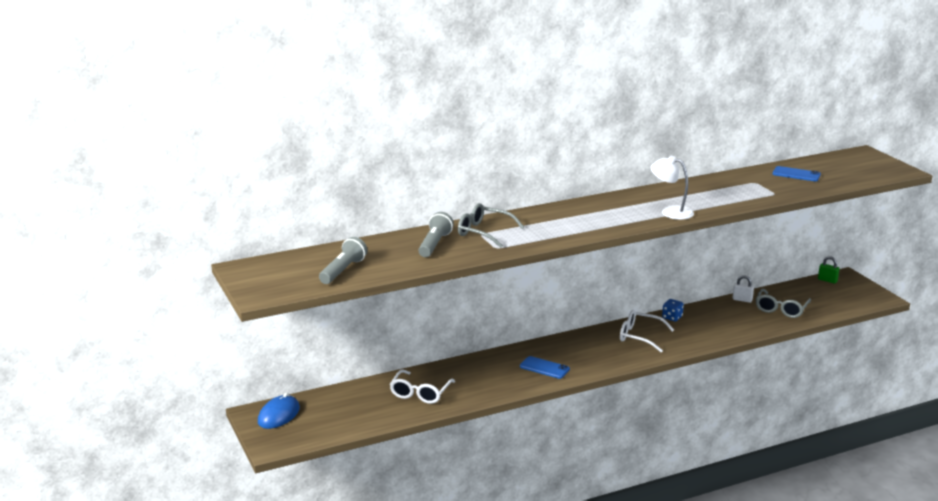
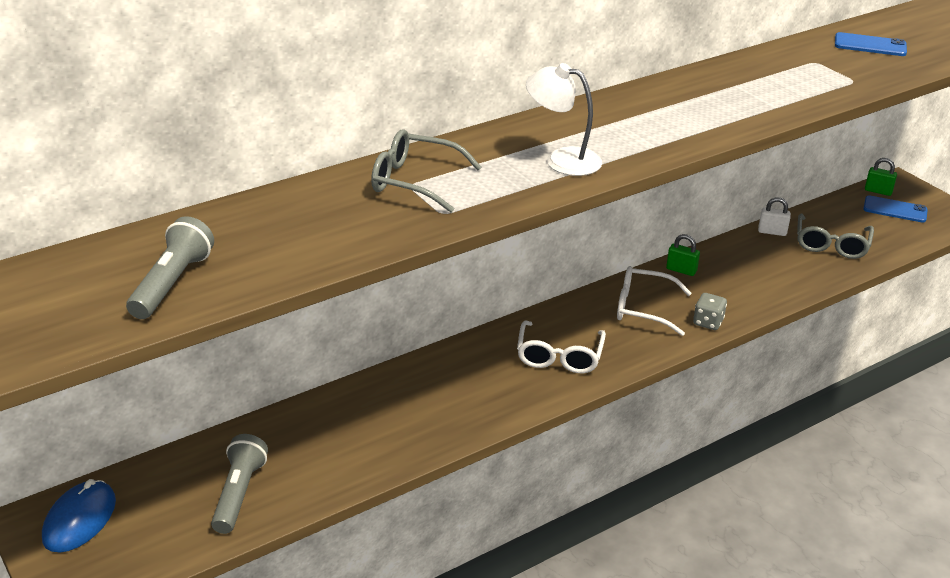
camera: 10 degrees left, 10 degrees up
white glasses [390,369,455,404] -> white glasses moved to [517,321,606,373]
grey flashlight [418,212,454,257] -> grey flashlight moved to [211,434,268,534]
blue phone [520,356,570,379] -> blue phone moved to [863,195,928,223]
white lamp [651,156,694,220] -> white lamp moved to [526,63,602,176]
blue dice [662,299,684,321] -> green padlock [666,234,700,276]
none -> grey dice [693,293,727,330]

